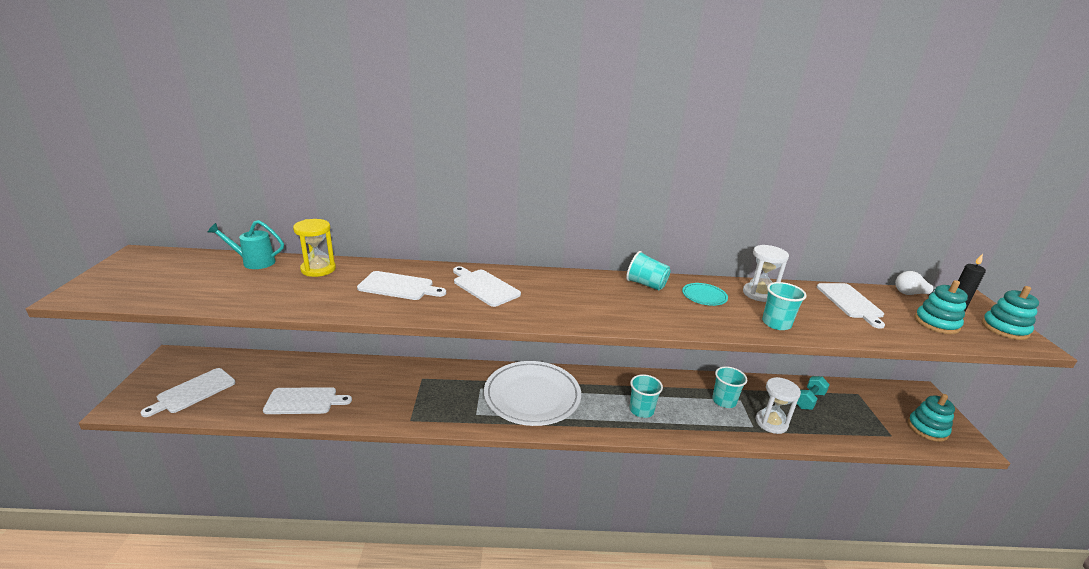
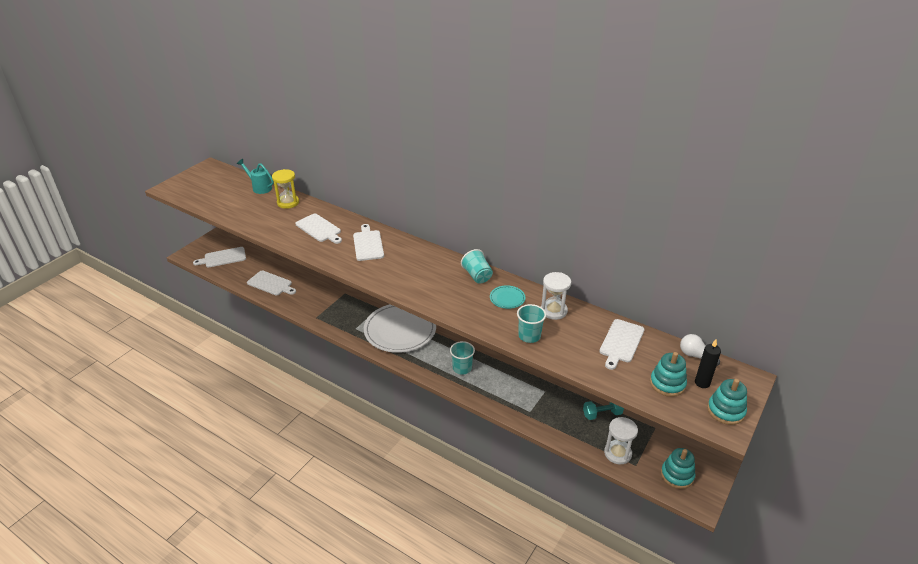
camera: 35 degrees right, 10 degrees up
turquoise cup [712,366,747,408] -> none
white hourglass [756,377,801,434] -> white hourglass moved to [604,417,638,464]

